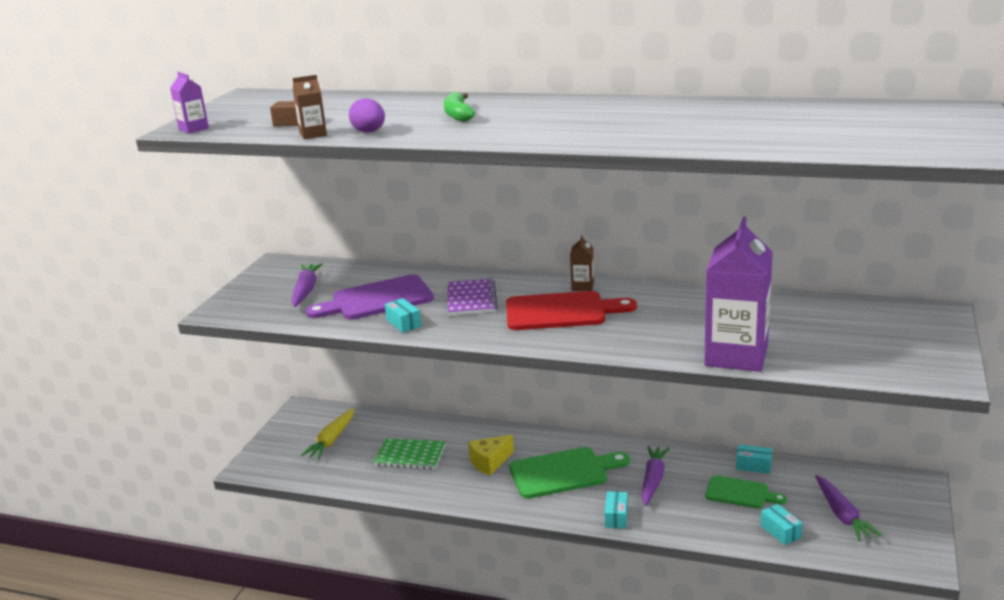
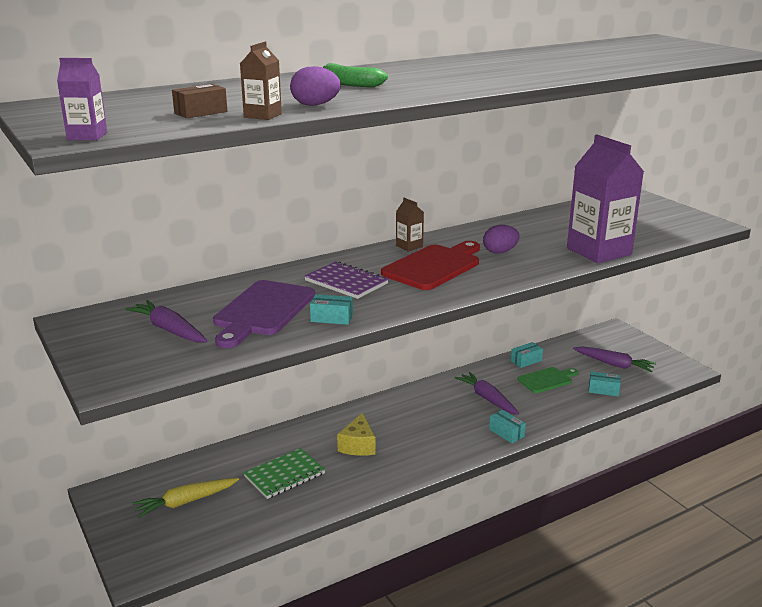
camera: 50 degrees left, 0 degrees up
yellow carrot [301,408,354,459] -> yellow carrot turned 90 degrees clockwise [132,478,239,518]
green cutting board [509,447,630,499] -> none
none -> purple egg [483,225,520,253]

